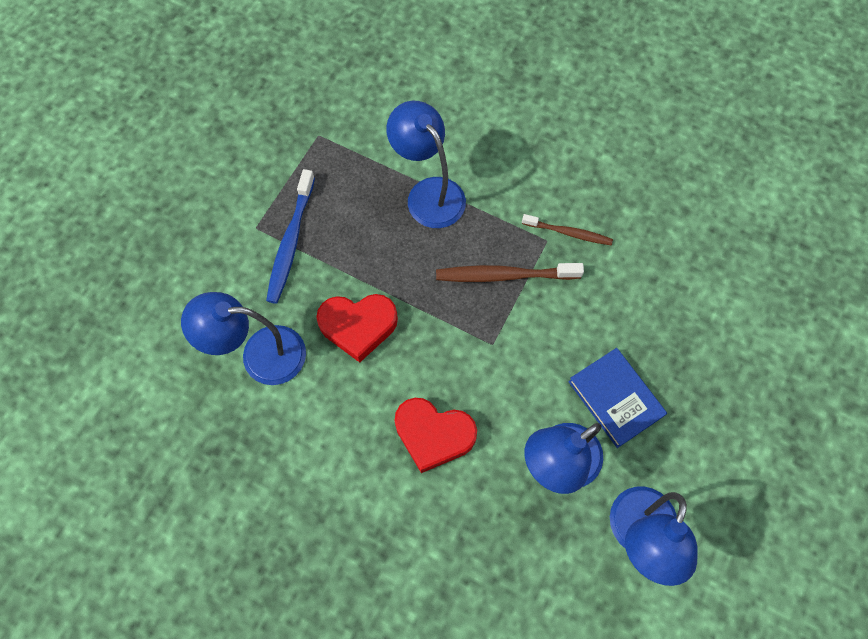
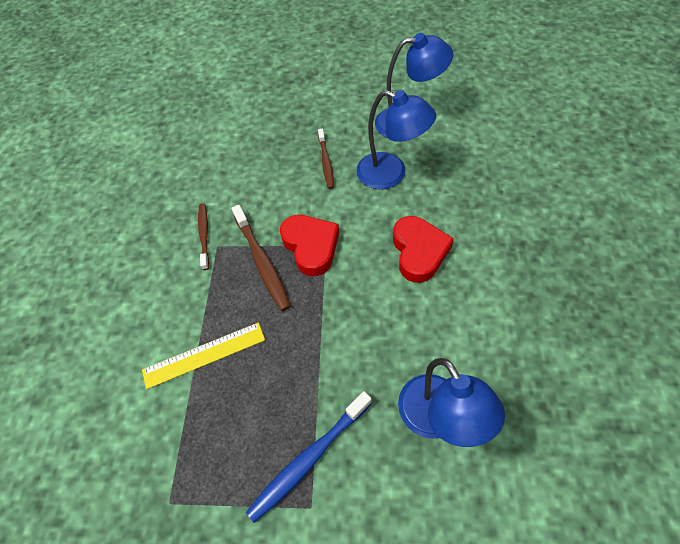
camera: 110 degrees left, 10 degrees down
blue toothbrush [266,169,315,304] -> blue toothbrush turned 150 degrees clockwise [246,391,372,523]
red heart [316,294,398,363] -> red heart moved to [280,215,339,276]
blue lamp [386,101,466,228] -> yellow ruler [142,322,265,389]
blue book [568,348,667,448] -> brown toothbrush [318,129,334,189]

